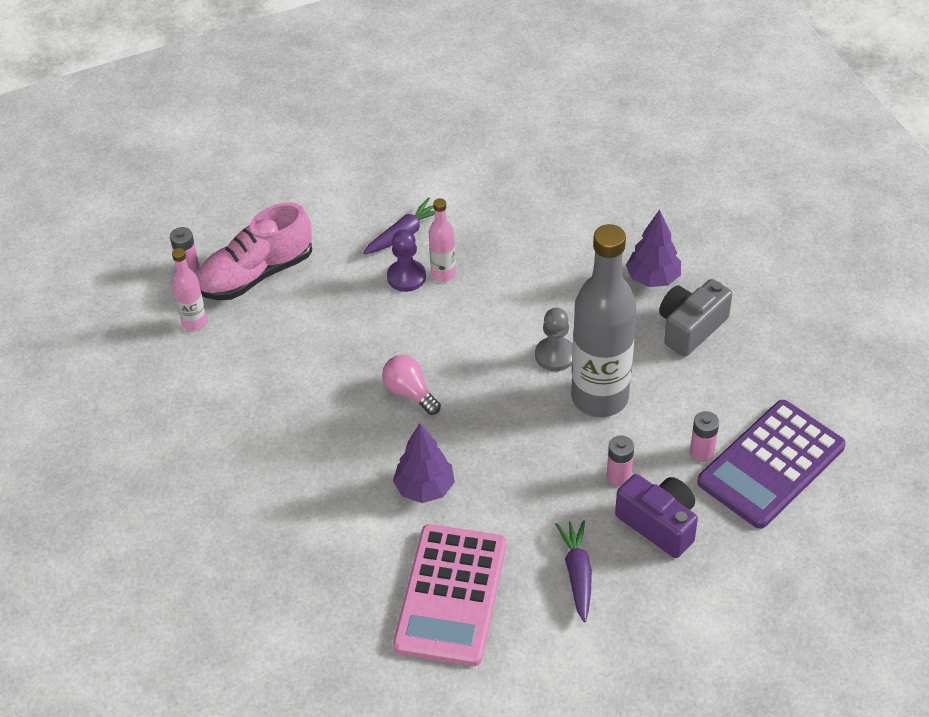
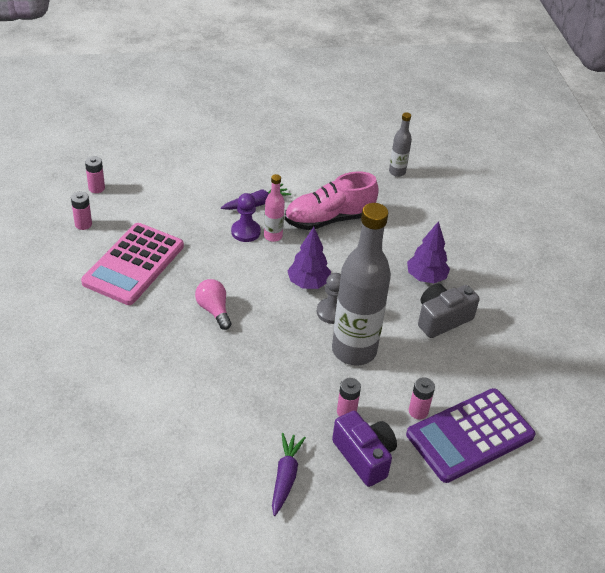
camera: 10 degrees right, 5 degrees down
pink bottle [172,248,207,331] -> pink battery [71,191,92,230]
pink shoe [197,202,312,300] -> pink shoe moved to [285,171,379,230]
purple tree [393,423,455,503] -> purple tree moved to [287,227,331,289]
pink calculator [393,524,506,666] -> pink calculator moved to [81,223,184,305]
none -> grey bottle [389,112,412,177]

